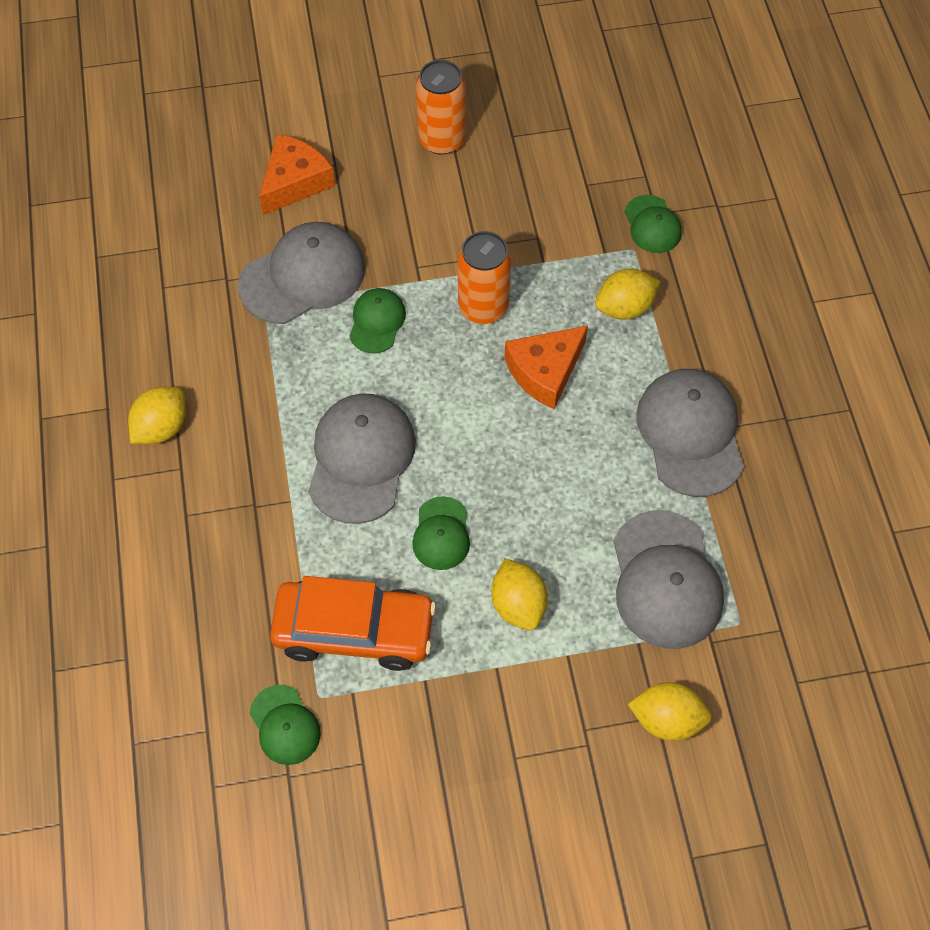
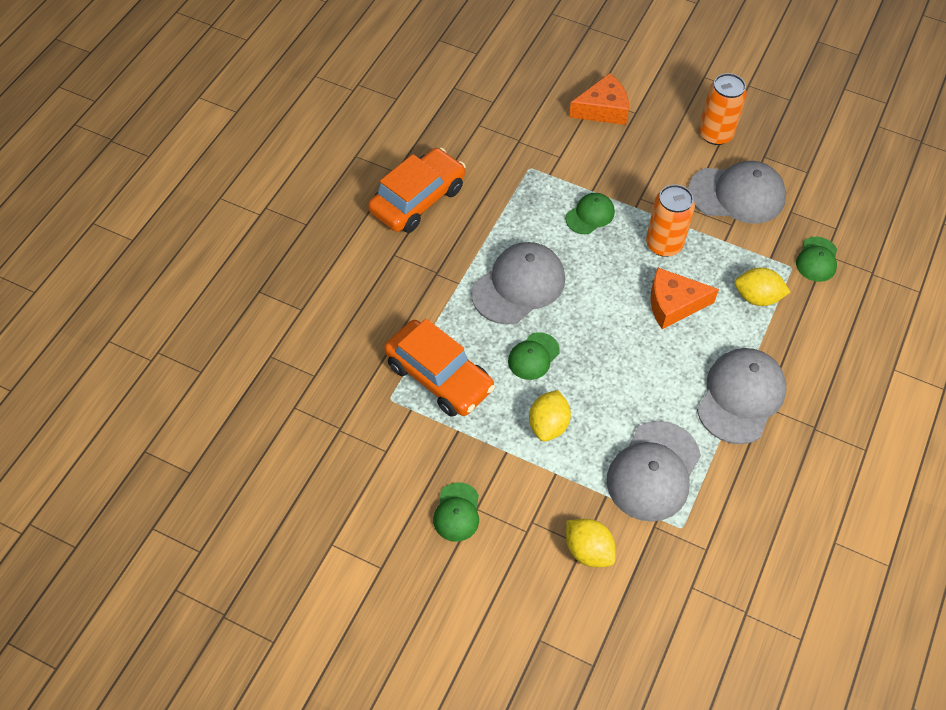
camera: 35 degrees right, 5 degrees down
yellow lemon [128,387,186,444] -> orange car [368,148,466,233]
grey cap [238,222,365,324] -> grey cap moved to [688,161,786,224]
green cap [249,685,321,765] -> green cap moved to [433,482,479,542]

